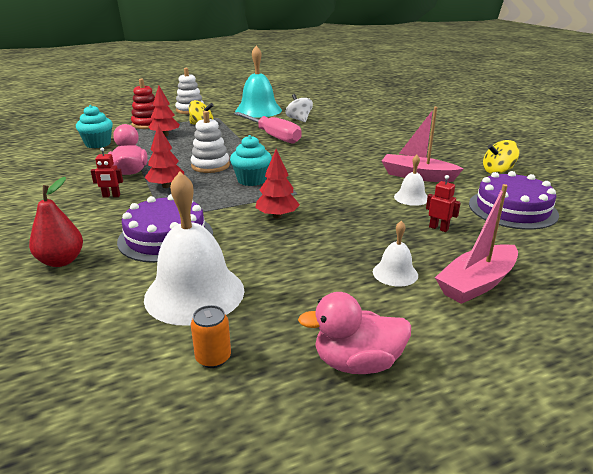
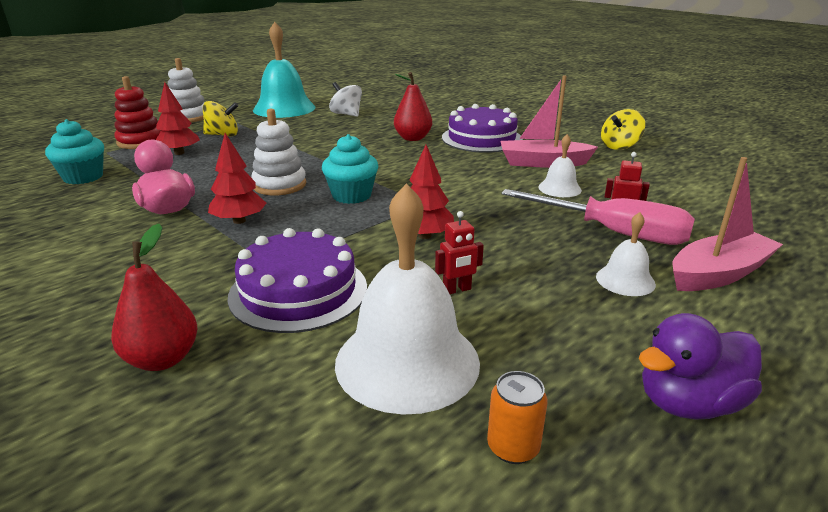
camera: 20 degrees left, 0 degrees up
red robot [91,147,123,197] -> red robot moved to [435,211,484,294]
pink screwdriver [234,112,302,144] -> pink screwdriver moved to [501,189,695,245]
pink duck [298,292,411,374] -> purple duck [639,313,762,420]
pink boat [435,184,518,304] -> pink boat turned 150 degrees counterclockwise [672,157,783,291]
purple cake [469,171,559,230] -> purple cake moved to [442,104,523,153]
none -> red pear [394,72,432,141]

